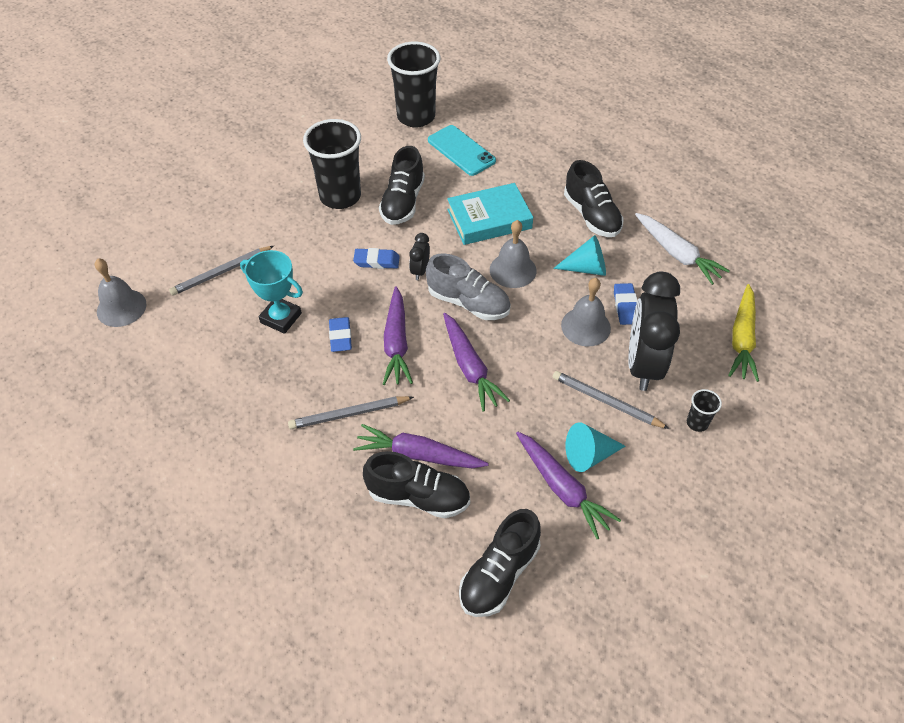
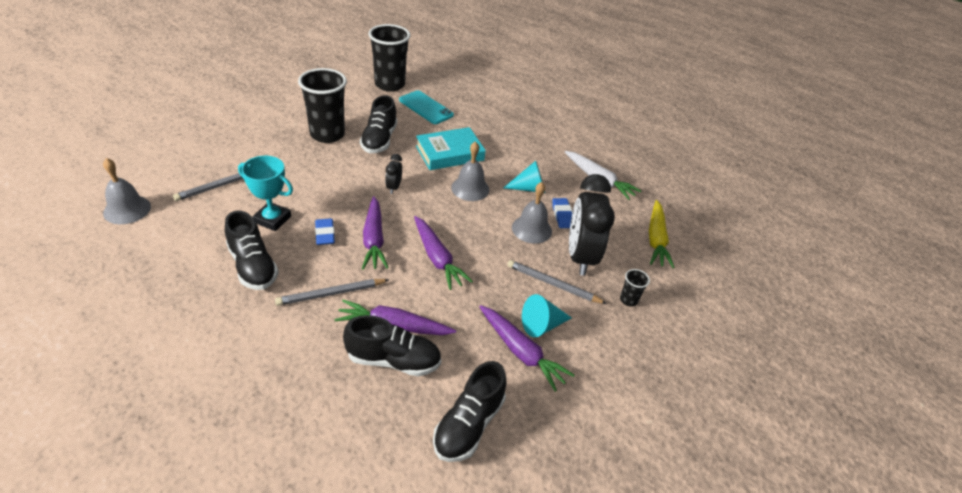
camera: 10 degrees left, 10 degrees down
blue eraser [353,248,400,269] -> none
grey shoe [426,253,511,320] -> none
black shoe [564,160,623,237] -> black shoe moved to [225,210,279,290]

